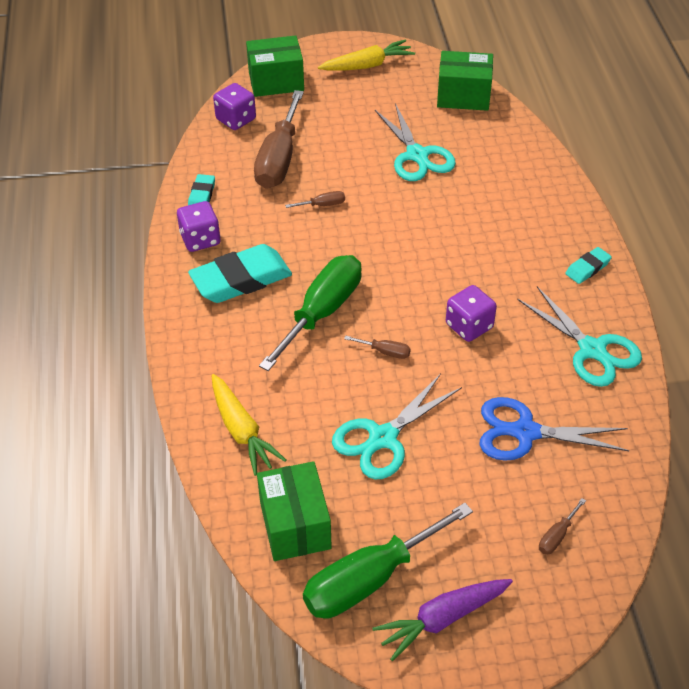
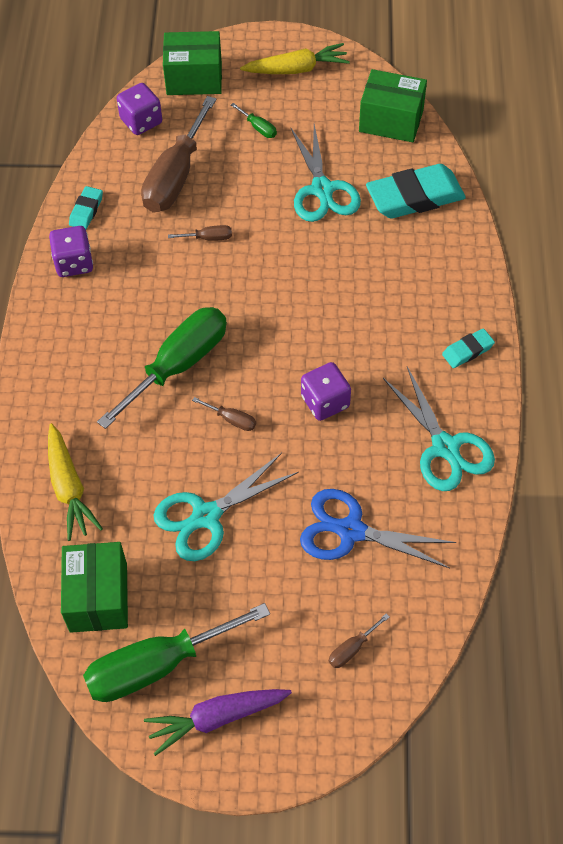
camera: 10 degrees right, 10 degrees up
turquoise eraser [188,244,292,303] -> turquoise eraser moved to [366,164,466,219]
none -> green screwdriver [231,103,277,138]

